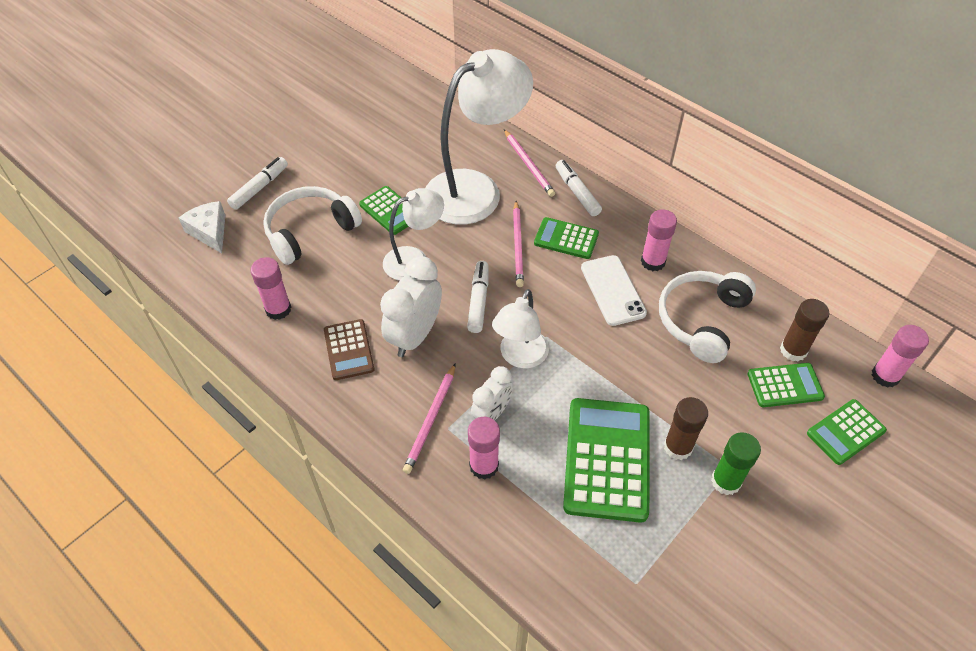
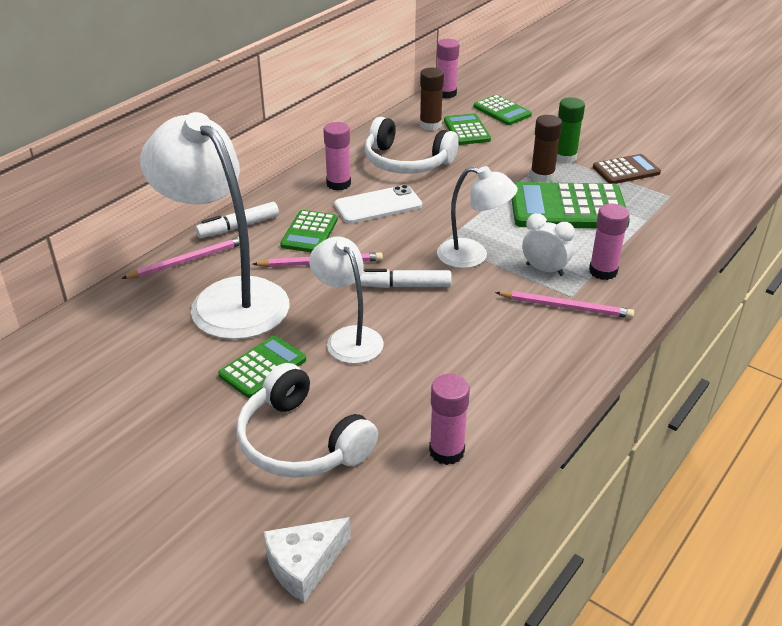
camera: 95 degrees left, 15 degrees down
white marker [227,157,288,210] -> none
brown calculator [324,319,375,380] -> brown calculator moved to [593,154,661,184]
white clock [380,256,442,357] -> none

